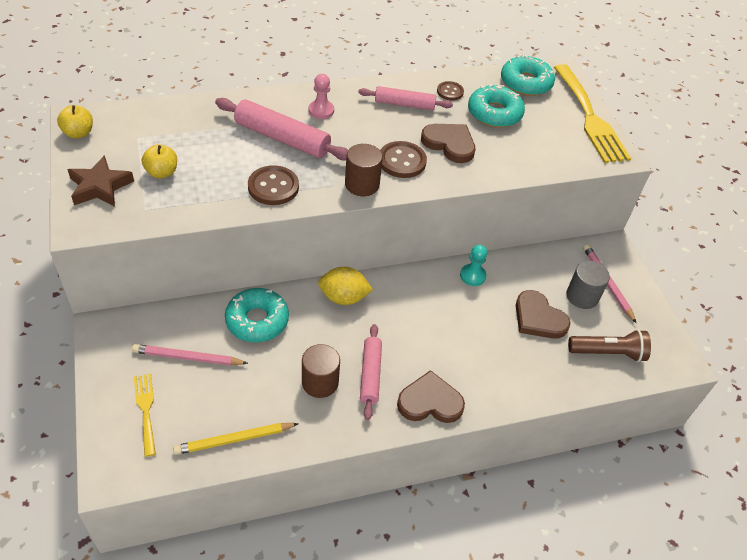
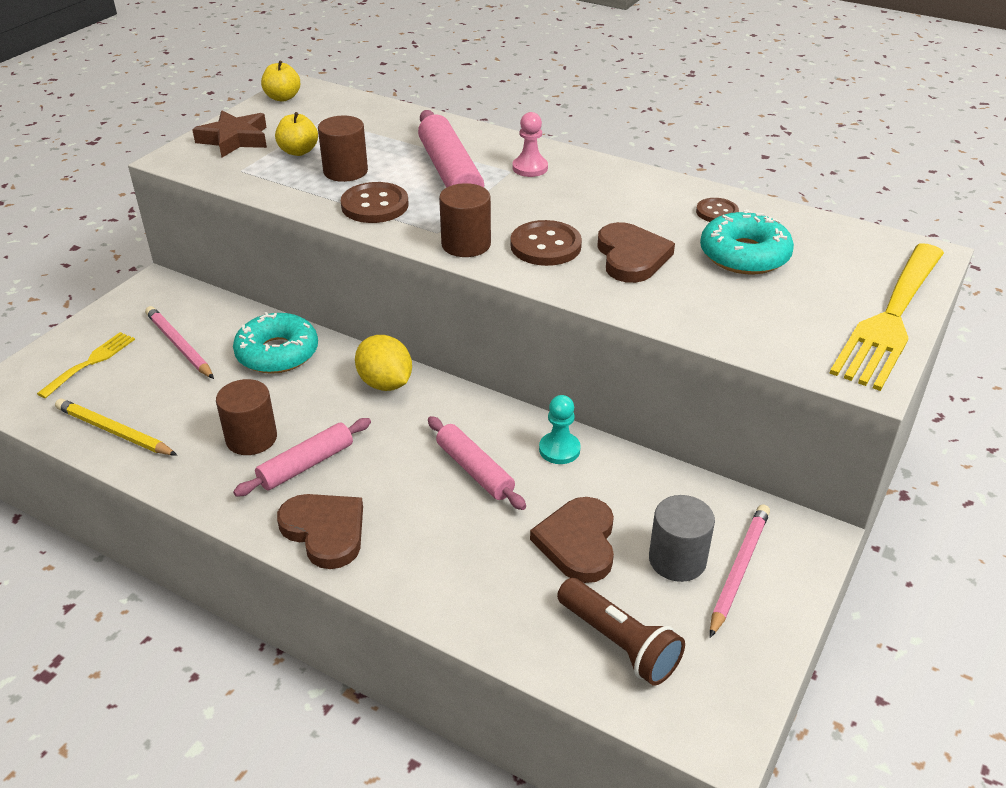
camera: 50 degrees right, 10 degrees down
pink rolling pin [358,86,453,110] -> pink rolling pin moved to [428,416,526,510]
turquoise donut [501,54,555,96] -> none
none -> brown cylinder [318,115,368,182]

